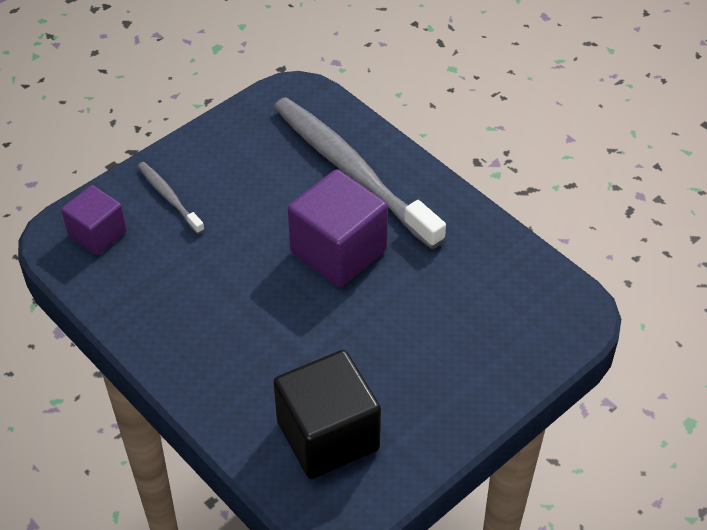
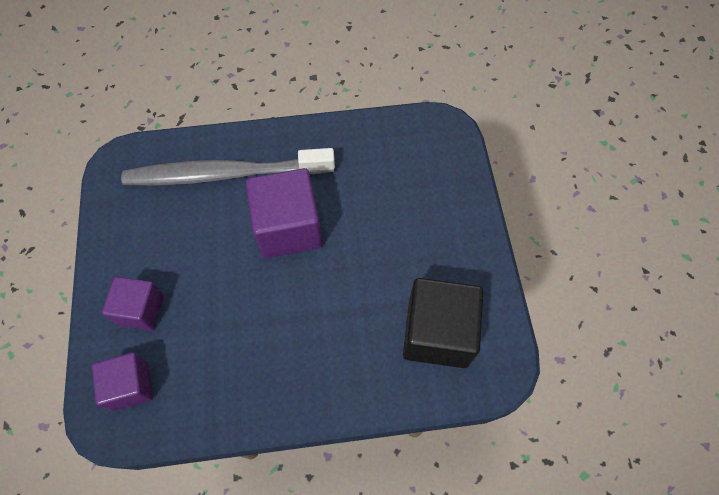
camera: 55 degrees left, 15 degrees up
grey toothbrush [138,162,205,234] -> purple cube [102,277,164,330]

